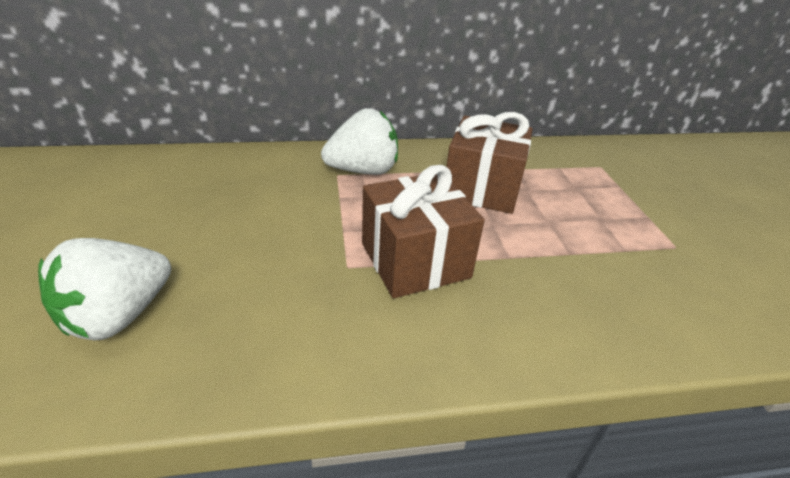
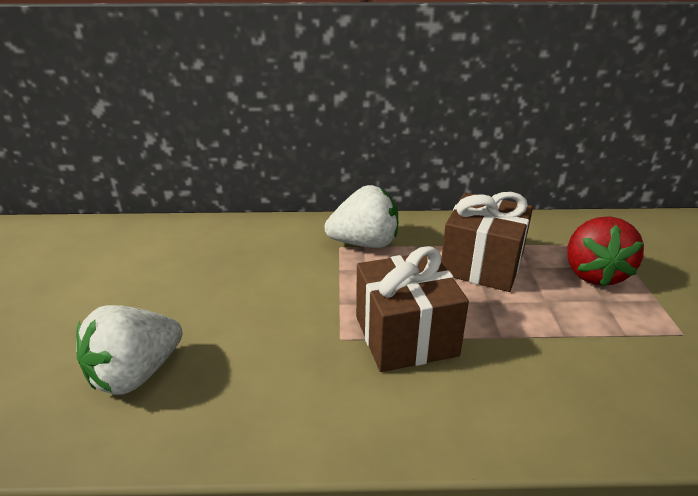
camera: 10 degrees right, 5 degrees down
none -> red strawberry [567,216,644,287]

